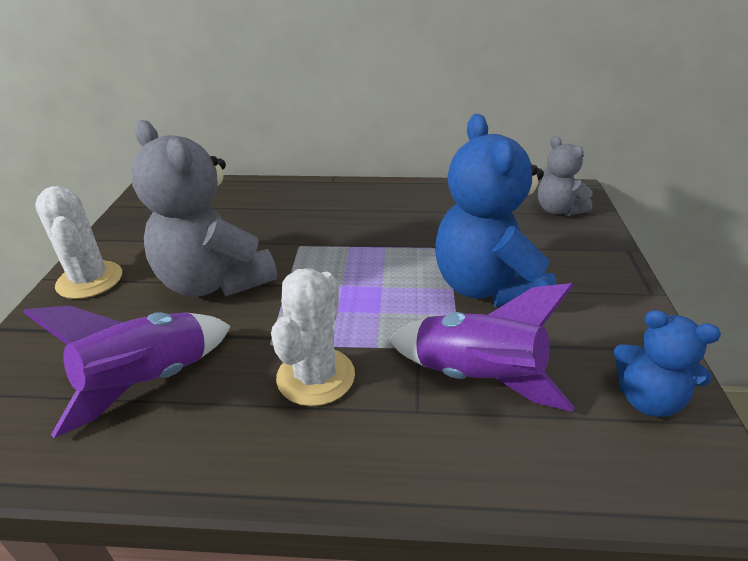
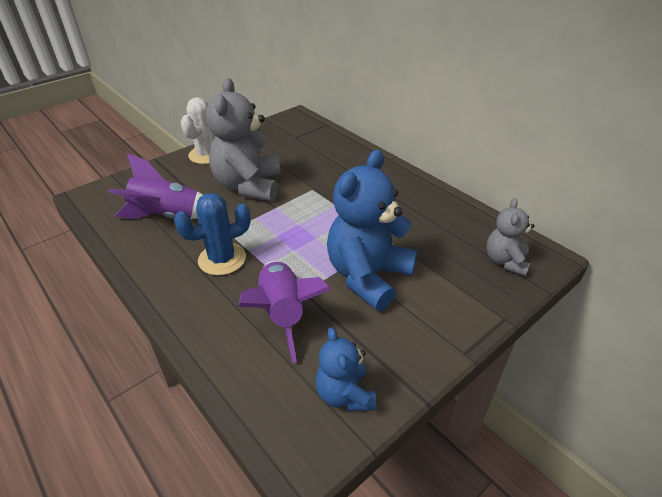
camera: 45 degrees right, 5 degrees up
white cactus [271,268,355,406] -> blue cactus [174,193,251,276]

